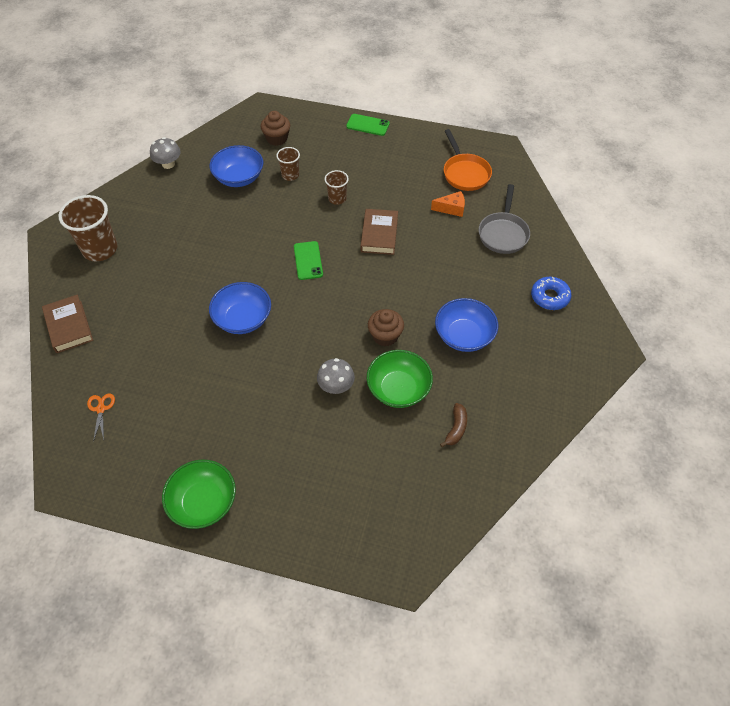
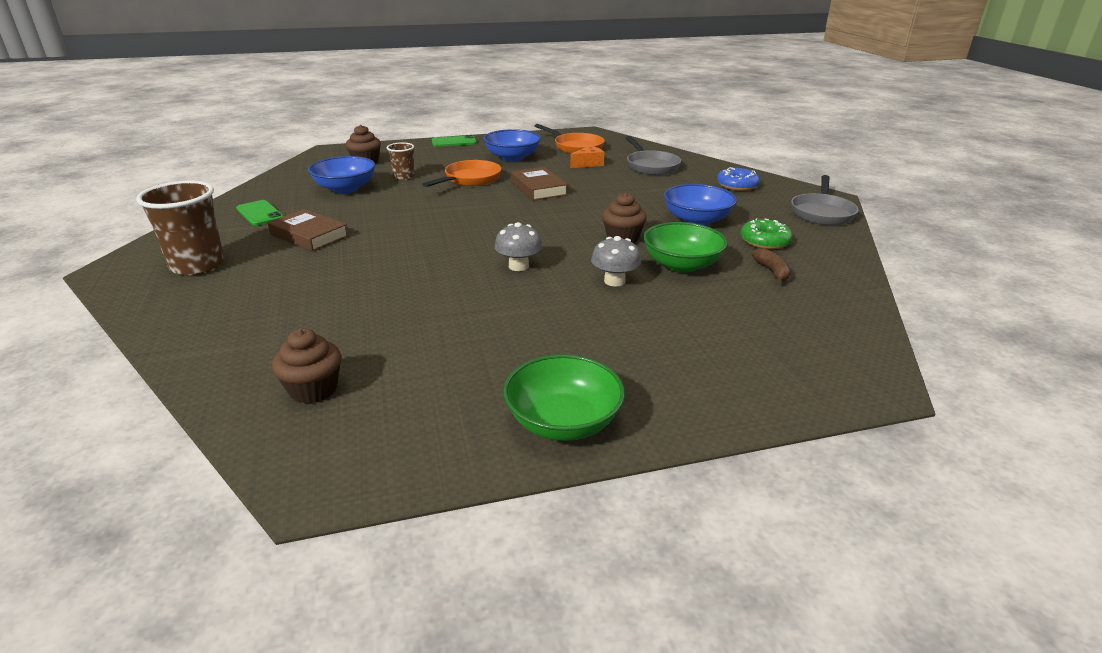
camera: 30 degrees left, 25 degrees down
brown book [42,295,93,353] -> brown book moved to [267,209,349,252]
orange scissors [87,393,115,442] -> brown cupcake [272,328,341,404]
grey mushroom [150,137,181,169] -> grey mushroom moved to [495,222,542,271]
blue bowl [209,282,271,334] -> blue bowl moved to [483,129,541,161]
green phone [294,241,323,280] -> green phone moved to [236,200,284,226]
brown cup [325,170,349,205] -> orange pan [422,160,501,187]
none -> green donut [741,218,793,249]
none -> grey pan [791,175,859,225]

